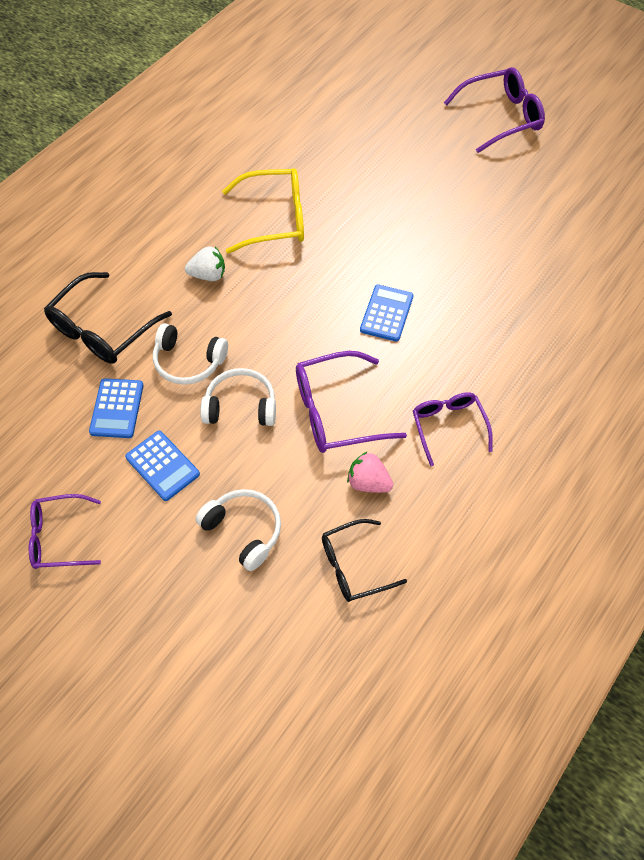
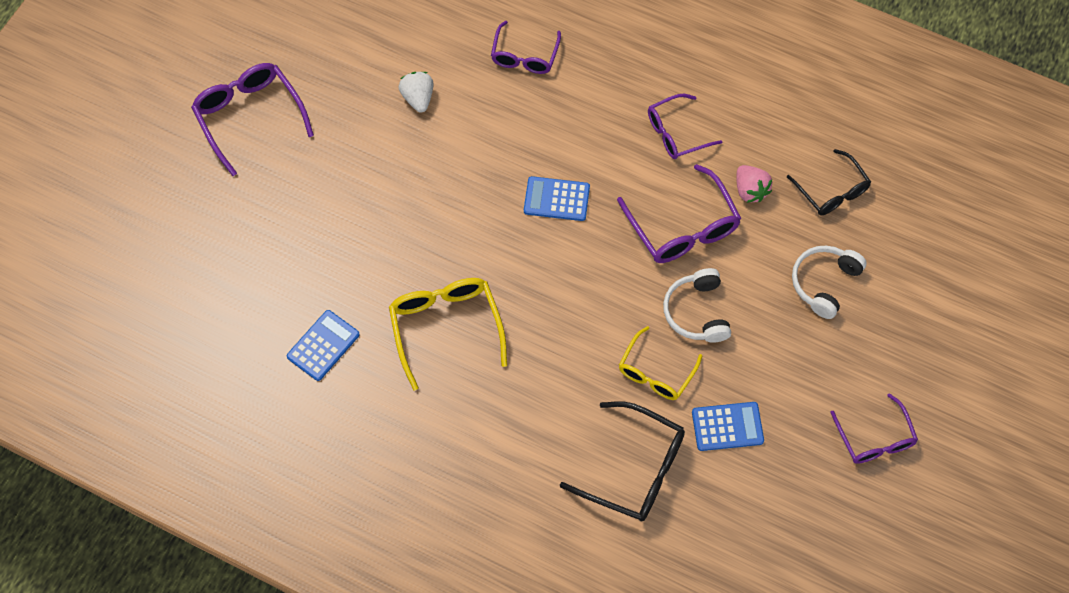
camera: 100 degrees left, 5 degrees up
blue calculator [125,431,200,501] -> blue calculator moved to [287,310,360,381]
white headphones [153,323,228,385] -> yellow glasses [619,326,702,400]
white strawberry [185,246,225,281] -> white strawberry moved to [398,72,433,112]
pink strawberry [347,452,393,493] -> pink strawberry turned 45 degrees counterclockwise [736,165,772,203]
none -> purple glasses [491,21,561,74]

